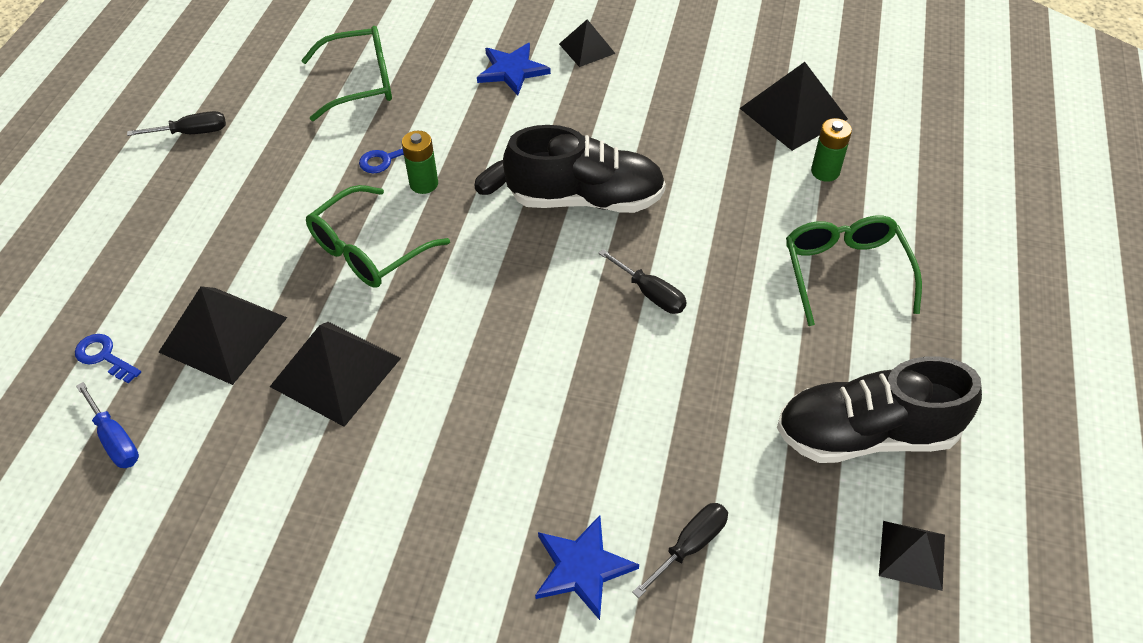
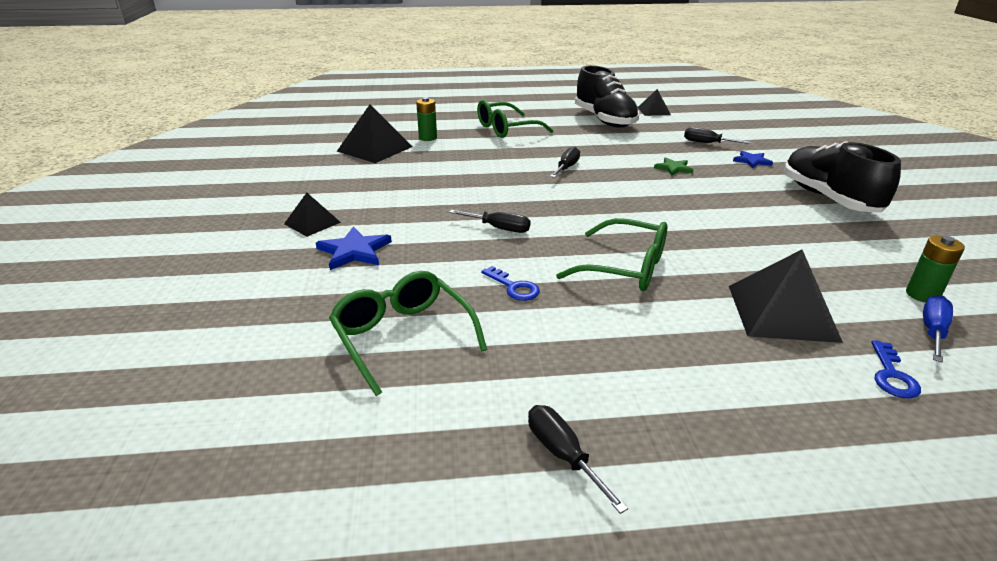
camera: 110 degrees left, 20 degrees down
black pyramid [270,322,401,427] -> none
green battery [402,131,438,194] -> green battery moved to [906,235,965,303]
black shoe [503,125,666,213] -> black shoe moved to [784,141,901,212]
blue star [535,515,639,620] -> blue star [733,151,773,168], size x0.66
none -> green star [654,157,693,176]

